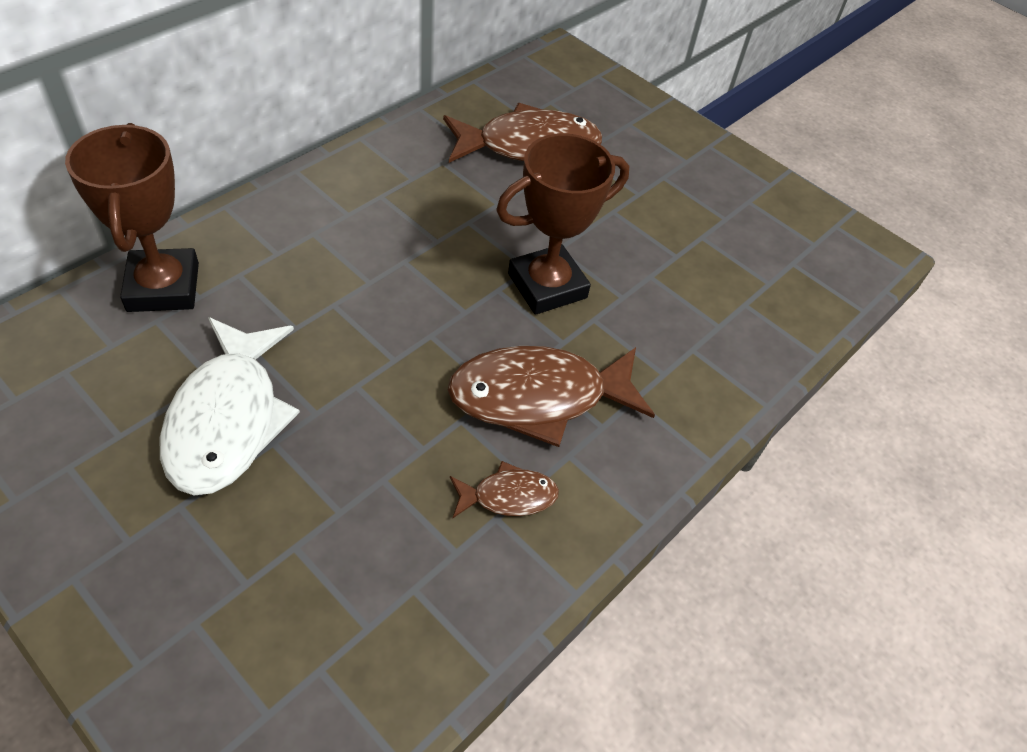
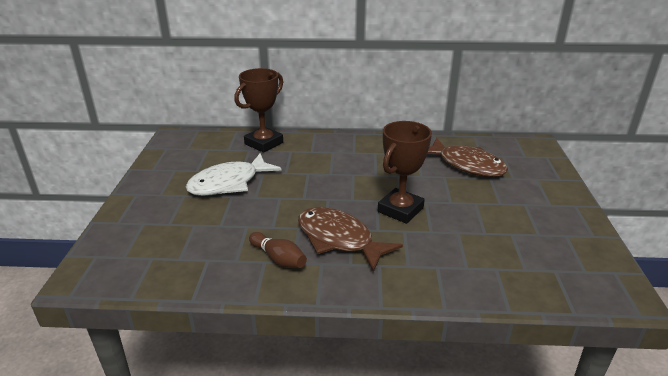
camera: 55 degrees right, 20 degrees down
brown fish [450,461,559,518] -> brown bowling pin [249,232,307,268]
brown trophy [496,133,629,315] -> brown trophy turned 75 degrees counterclockwise [378,121,432,224]

